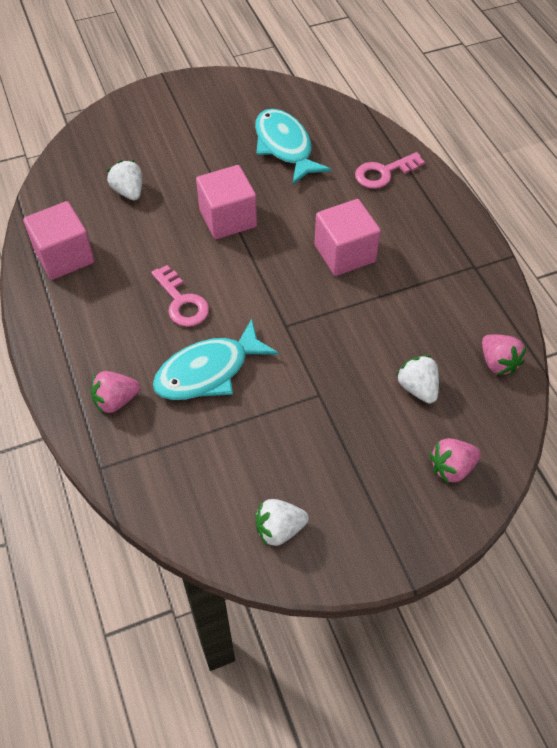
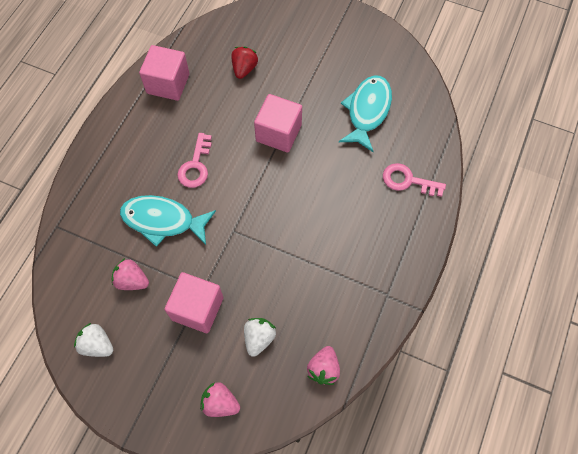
camera: 45 degrees right, 10 degrees up
pink strawberry [91,371,141,413] -> pink strawberry moved to [111,258,149,290]
white strawberry [107,160,142,201] -> red strawberry [231,46,258,79]
pink cube [314,199,381,276] -> pink cube moved to [164,272,223,333]

